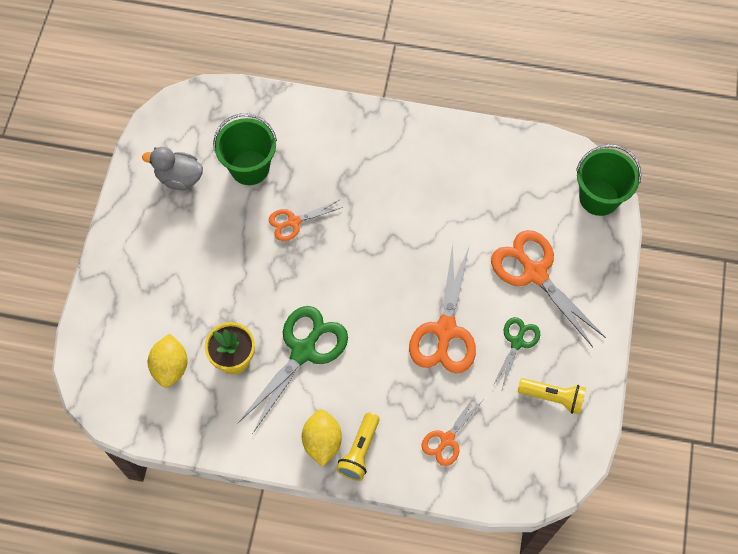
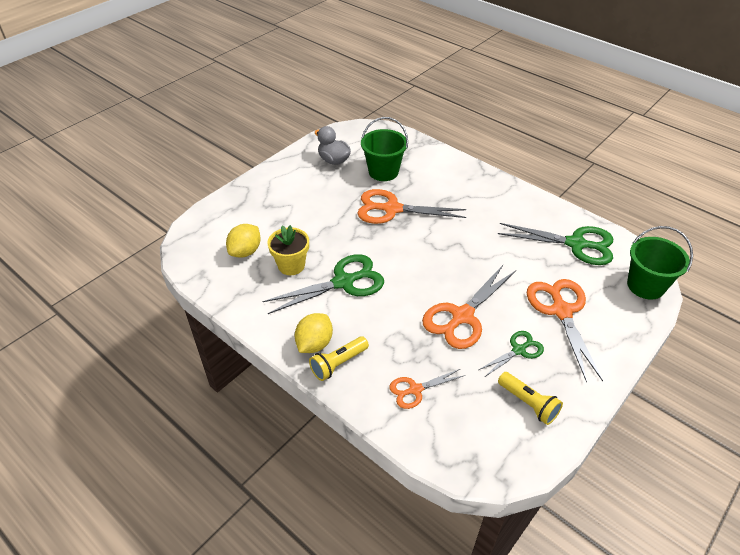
camera: 30 degrees right, 20 degrees down
orange scissors [269,200,343,241] -> orange scissors [357,189,466,224], size x1.79
none -> green scissors [498,223,613,265]

